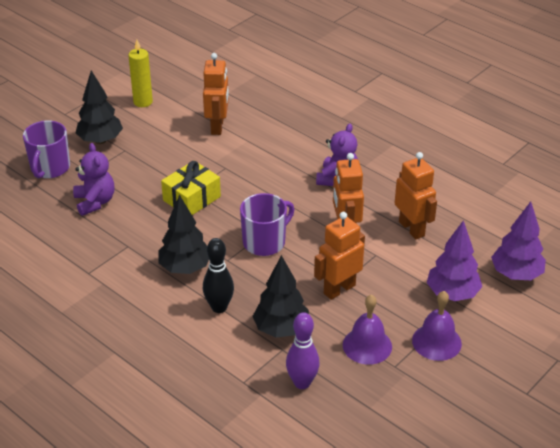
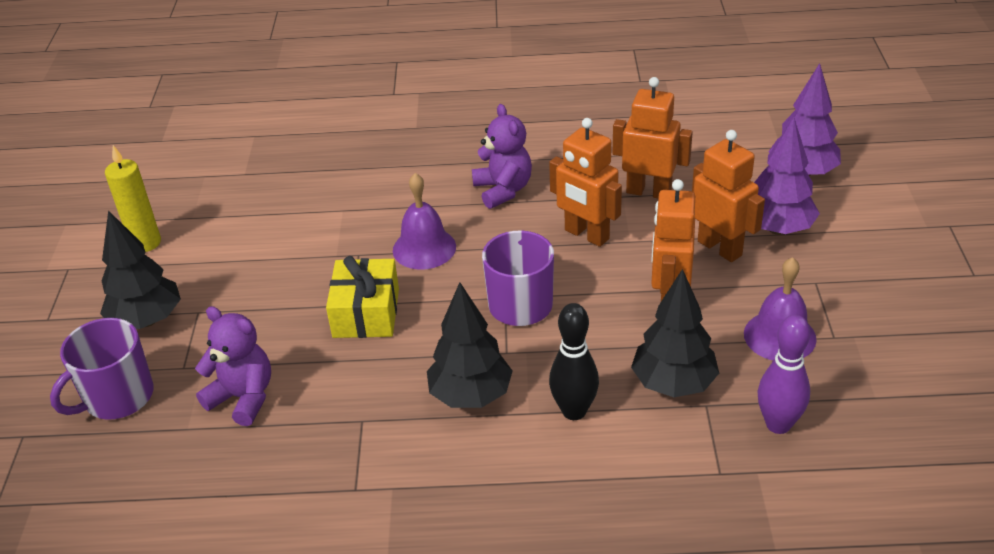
camera: 40 degrees left, 0 degrees up
purple mug [23,120,70,178] -> purple mug turned 75 degrees clockwise [50,318,154,420]
orange robot [203,53,229,135] -> orange robot moved to [692,130,765,262]
purple bell [412,291,462,361] -> purple bell moved to [393,173,456,270]

